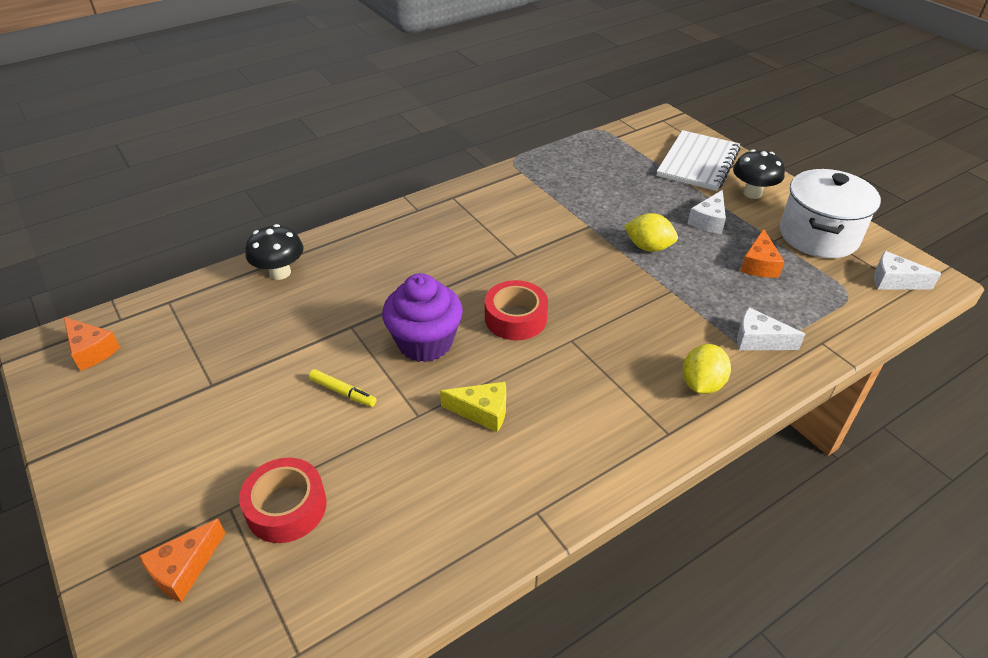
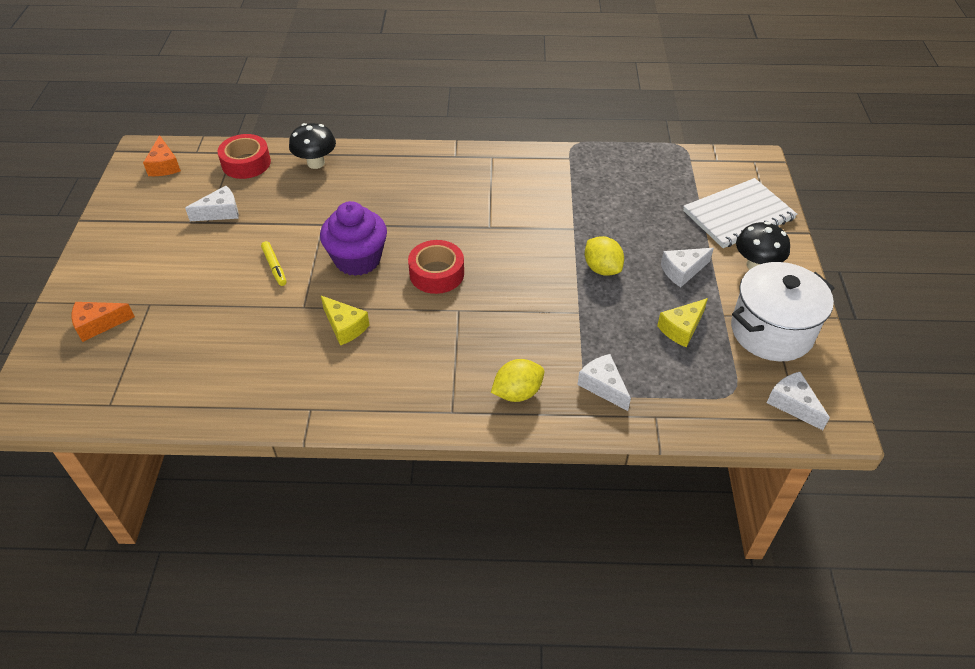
camera: 35 degrees right, 5 degrees up
red tape [239,458,327,543] -> red tape moved to [217,134,271,179]
orange cheese [740,229,785,278] -> yellow cheese [657,298,708,348]
none -> white cheese [185,186,239,221]

